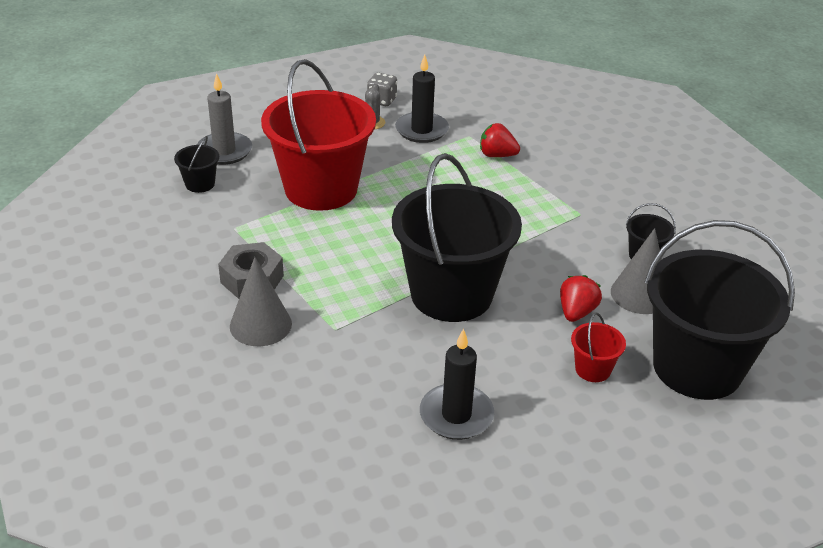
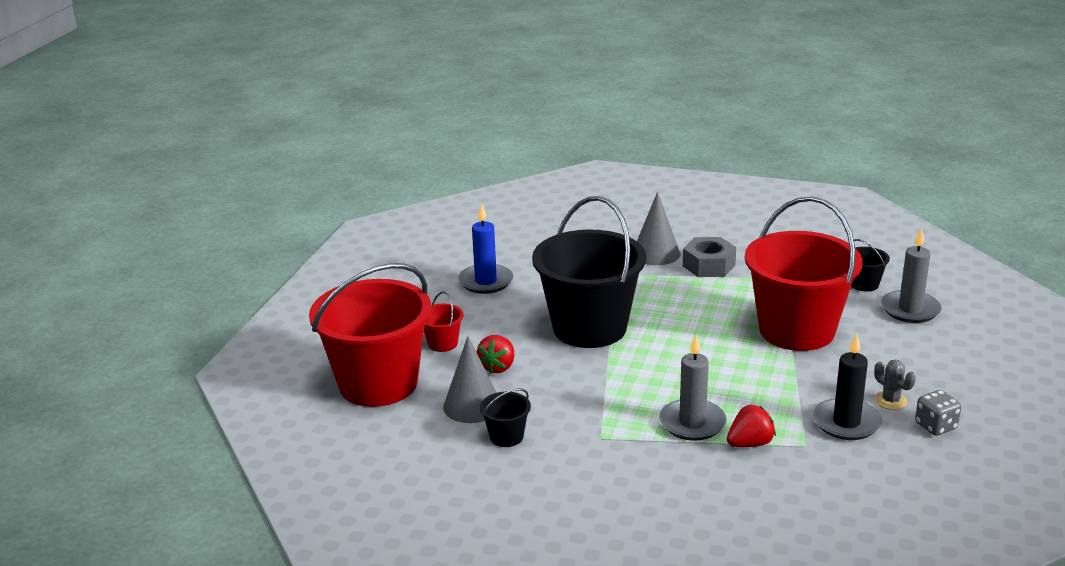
camera: 135 degrees right, 10 degrees down
black candle [420,328,494,440] -> blue candle [458,204,513,294]
red strawberry [560,275,602,322] -> red strawberry turned 45 degrees clockwise [477,335,514,373]
black bucket [645,220,795,400] -> red bucket [309,263,431,407]
none -> grey candle [659,335,726,441]

